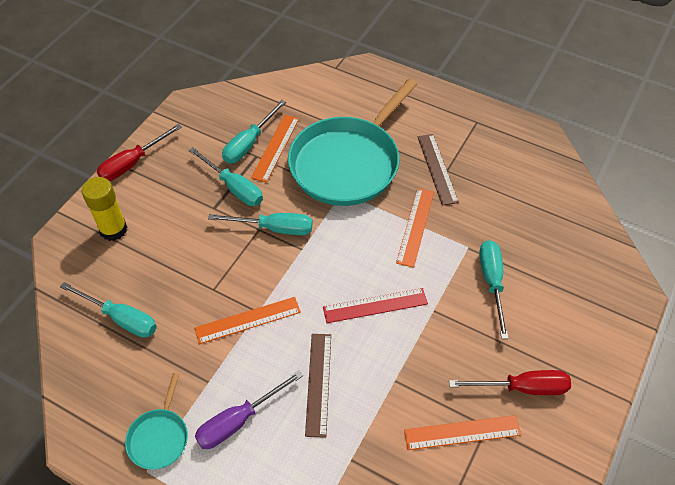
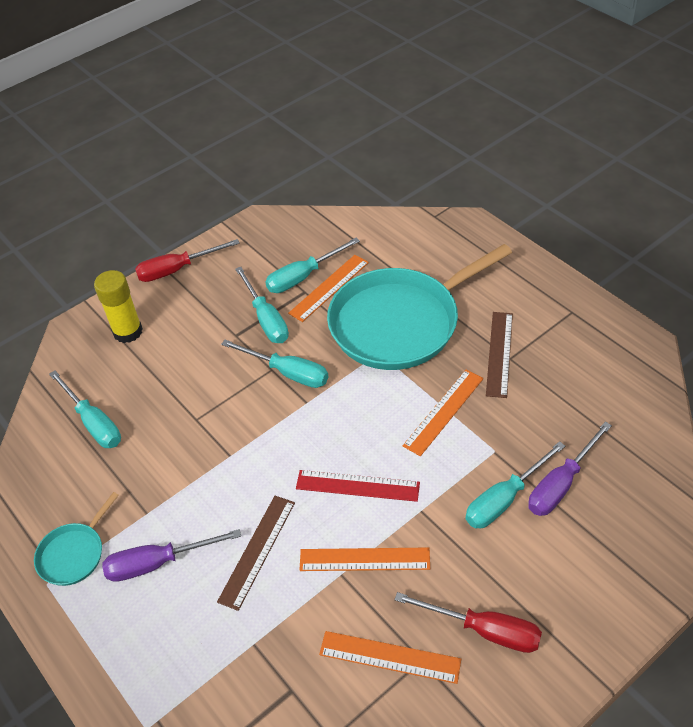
camera: 25 degrees right, 5 degrees down
orange ruler [194,297,301,344] -> orange ruler moved to [300,547,430,571]
turquoise screwdriver [479,240,509,339] -> turquoise screwdriver turned 150 degrees counterclockwise [466,441,565,528]
none -> purple screwdriver [528,422,612,516]

